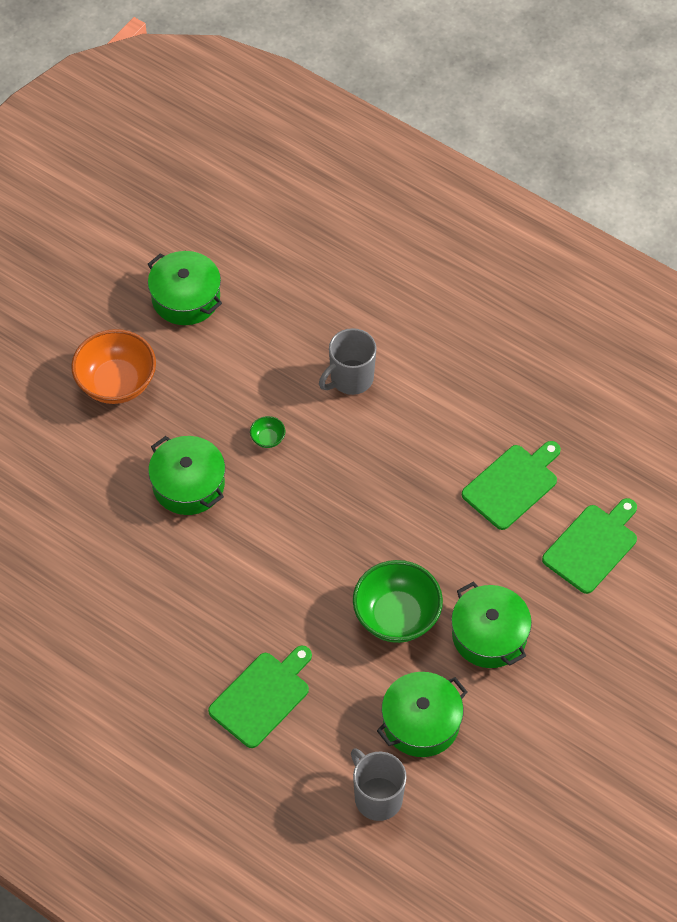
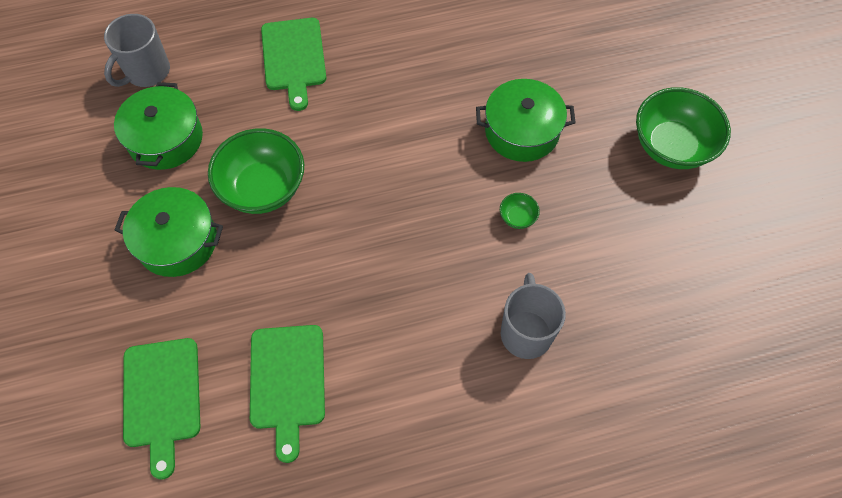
camera: 130 degrees right, 5 degrees up
orange bowl [71,329,156,404] -> green bowl [636,87,731,169]
green pot [148,251,222,325] -> none
grey mug [351,748,406,821] -> grey mug turned 120 degrees clockwise [104,14,170,87]

